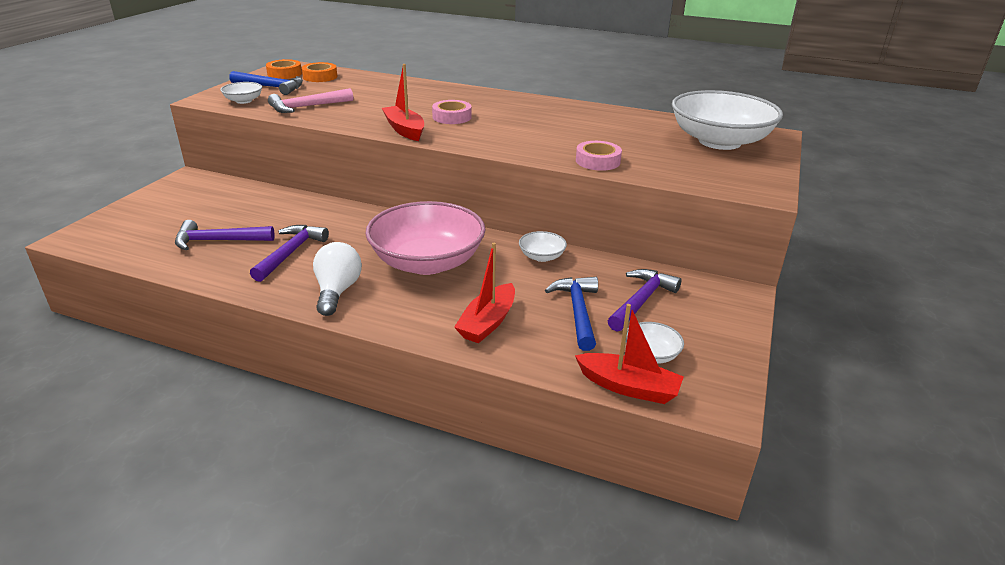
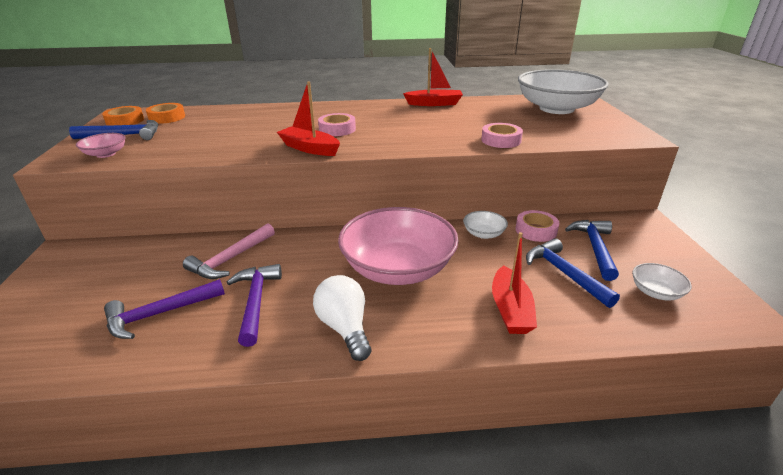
camera: 25 degrees left, 0 degrees up
white bowl [220,82,262,104] -> pink bowl [76,133,126,158]
pink hammer [268,88,353,113] -> pink hammer moved to [183,223,275,279]
red boat [575,304,684,404] -> red boat moved to [403,48,463,106]
purple hammer [608,269,681,332] -> blue hammer [565,220,619,281]
none -> pink tape [516,210,559,242]

